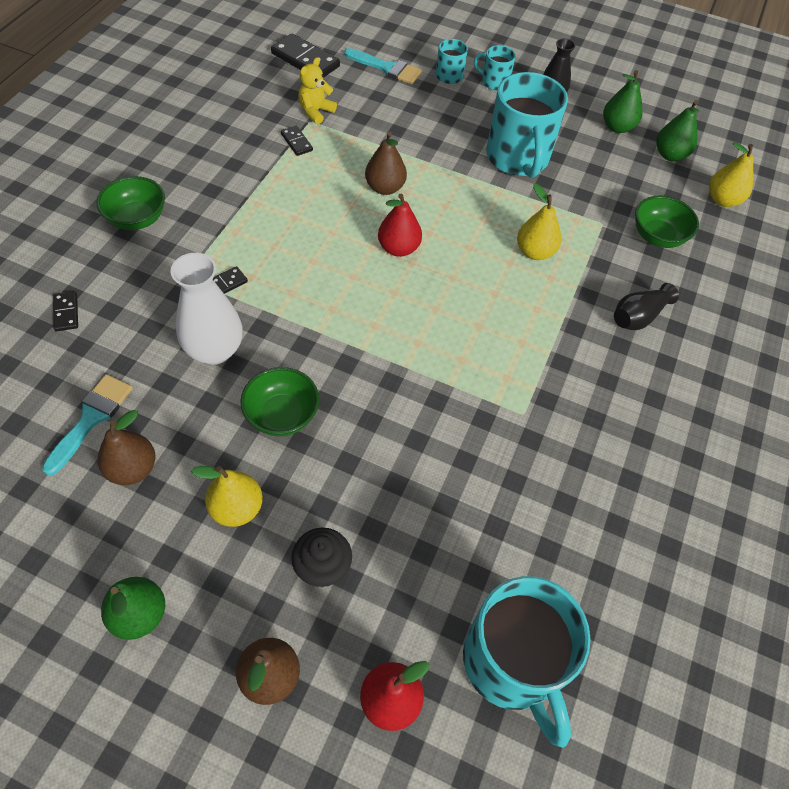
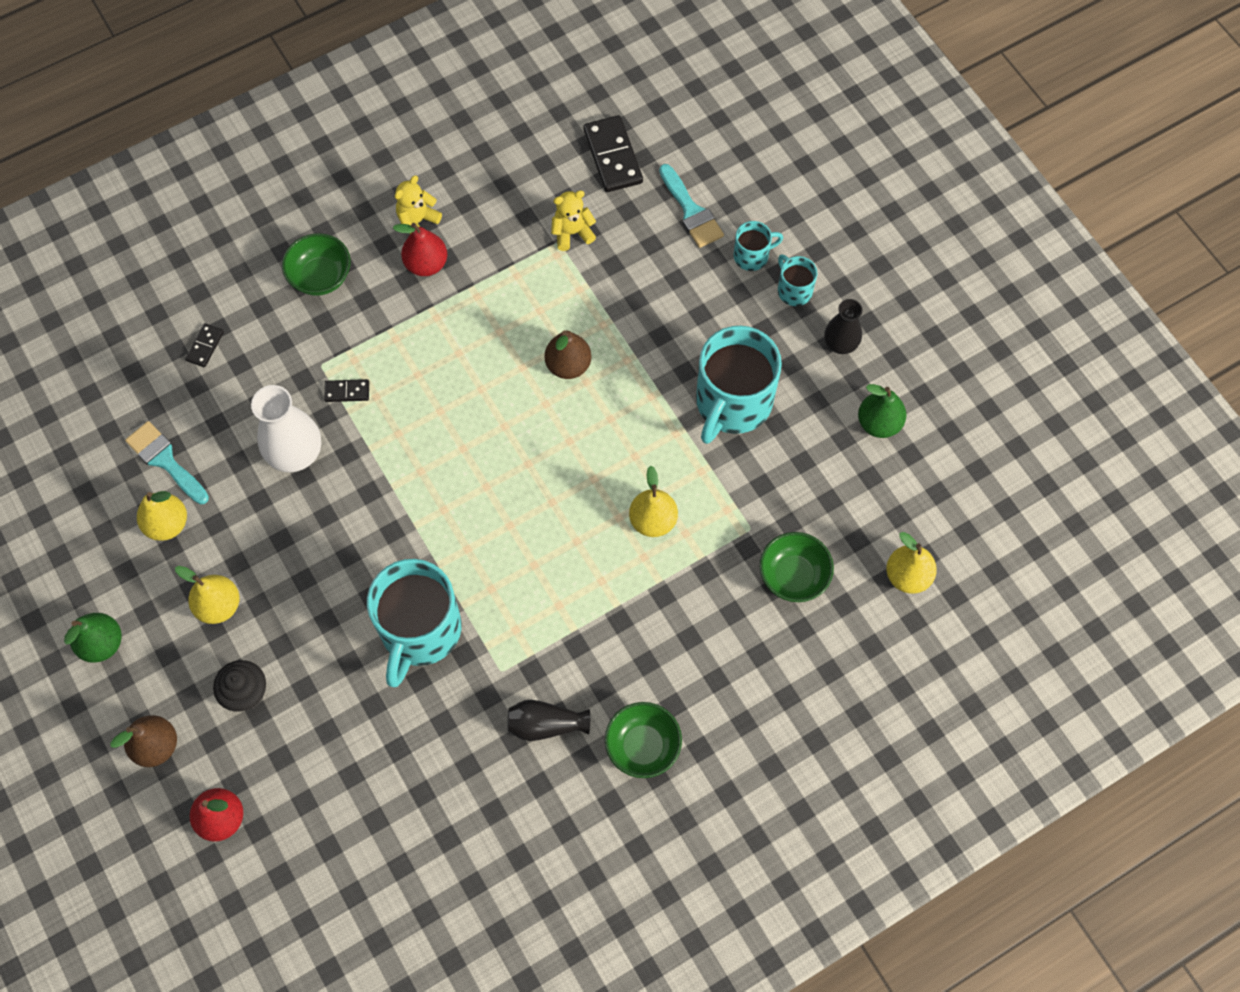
camera: 40 degrees right, 10 degrees up
turquoise brush [42,374,133,476] -> turquoise brush turned 105 degrees counterclockwise [125,421,209,504]
brown pear [98,410,156,485] -> yellow pear [137,491,187,541]
green bowl [241,367,319,436] -> green bowl moved to [605,702,682,778]
black domino [281,126,313,156] -> none
red pear [378,194,422,257] -> red pear moved to [393,223,447,276]
turquoise mug [463,576,591,748] -> turquoise mug moved to [367,559,462,688]
black vase [614,283,679,330] -> black vase moved to [508,700,590,741]
green pear [656,100,699,161] -> none
none -> yellow teddy bear [395,175,442,234]

